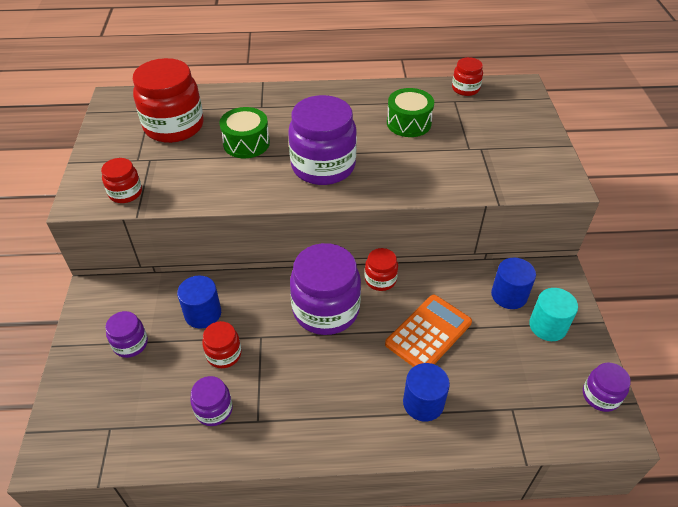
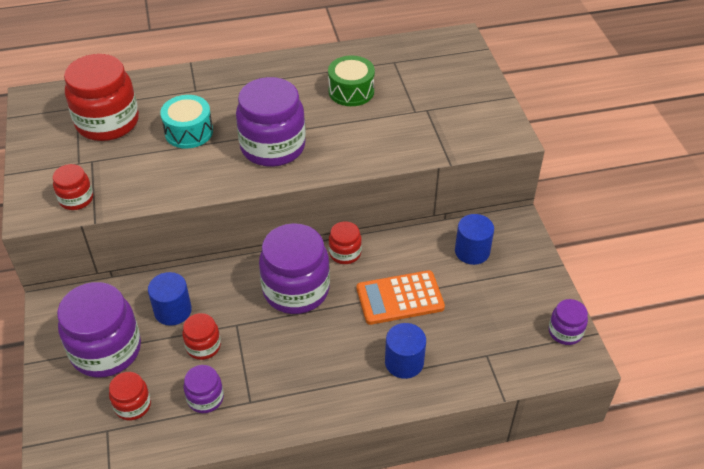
camera: 10 degrees left, 0 degrees up
purple jar [105,311,148,358] -> purple jar [57,282,141,378], size x2.01
green drum [219,107,270,158] -> turquoise drum [160,95,213,149]
orange calculator [385,295,472,367] -> orange calculator turned 135 degrees counterclockwise [357,270,445,325]
red jar [452,57,483,96] -> red jar moved to [109,372,151,420]
turquoise cylinder [529,288,578,341] -> none

